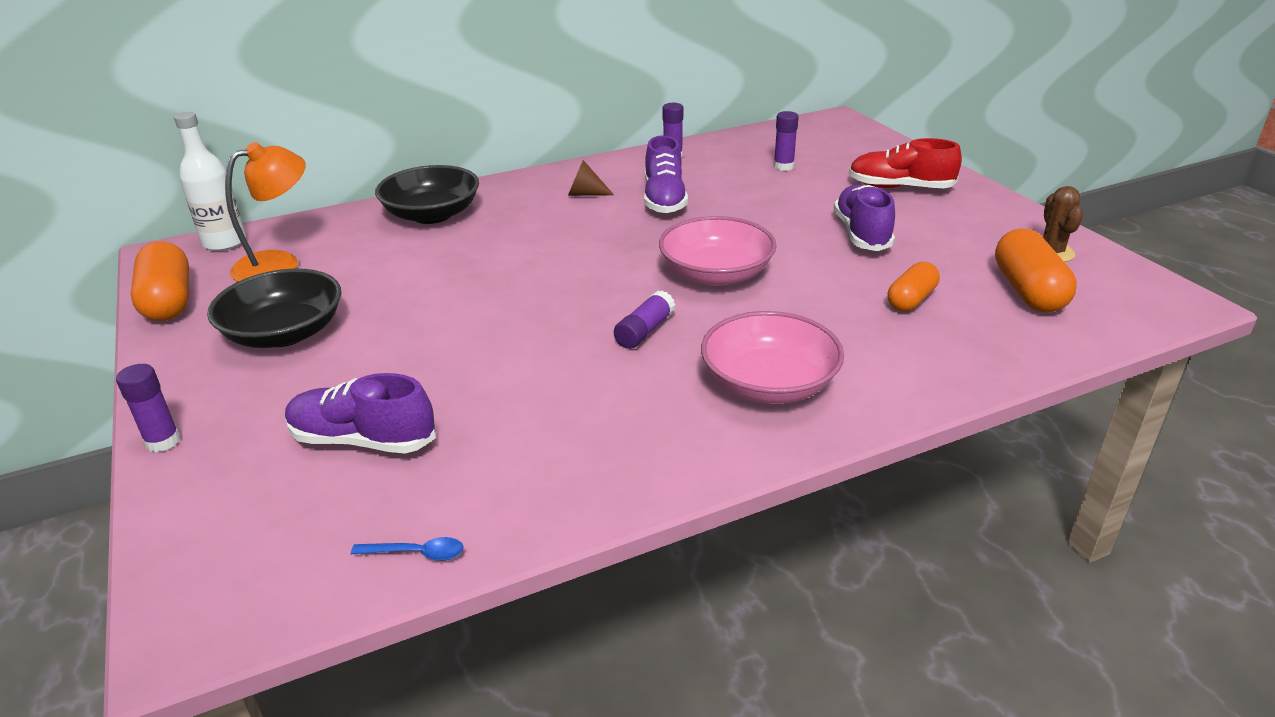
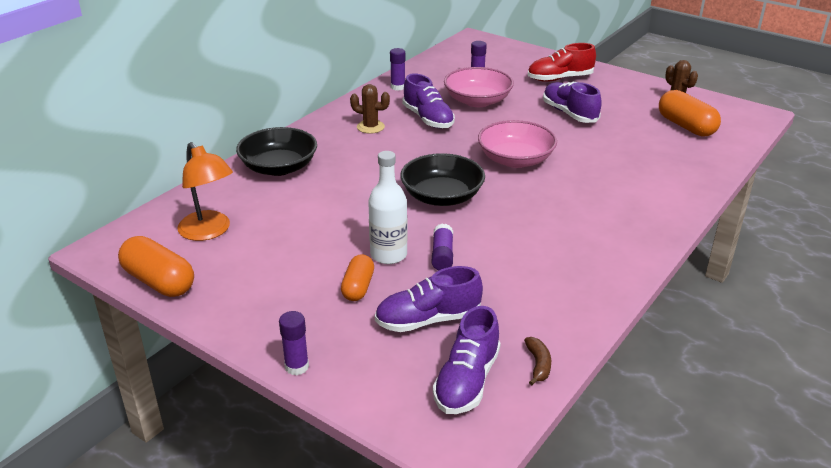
camera: 30 degrees left, 0 degrees up
white bottle [174,112,246,251] -> white bottle moved to [368,151,408,264]
black bowl [207,268,341,348] -> black bowl moved to [400,153,485,206]
orange lamp [225,142,306,282] -> orange lamp turned 120 degrees clockwise [177,142,233,241]
blue spoon [351,537,464,561] -> brown banana [524,337,551,385]
brown cone [568,160,614,196] -> brown cactus [350,84,390,134]
purple glue stick [614,290,675,349] -> purple glue stick moved to [432,223,453,270]
pink bowl [701,311,844,404] -> pink bowl moved to [444,67,514,107]
orange capsule [888,262,940,311] -> orange capsule moved to [341,254,374,301]
none -> purple shoe [433,306,501,414]

